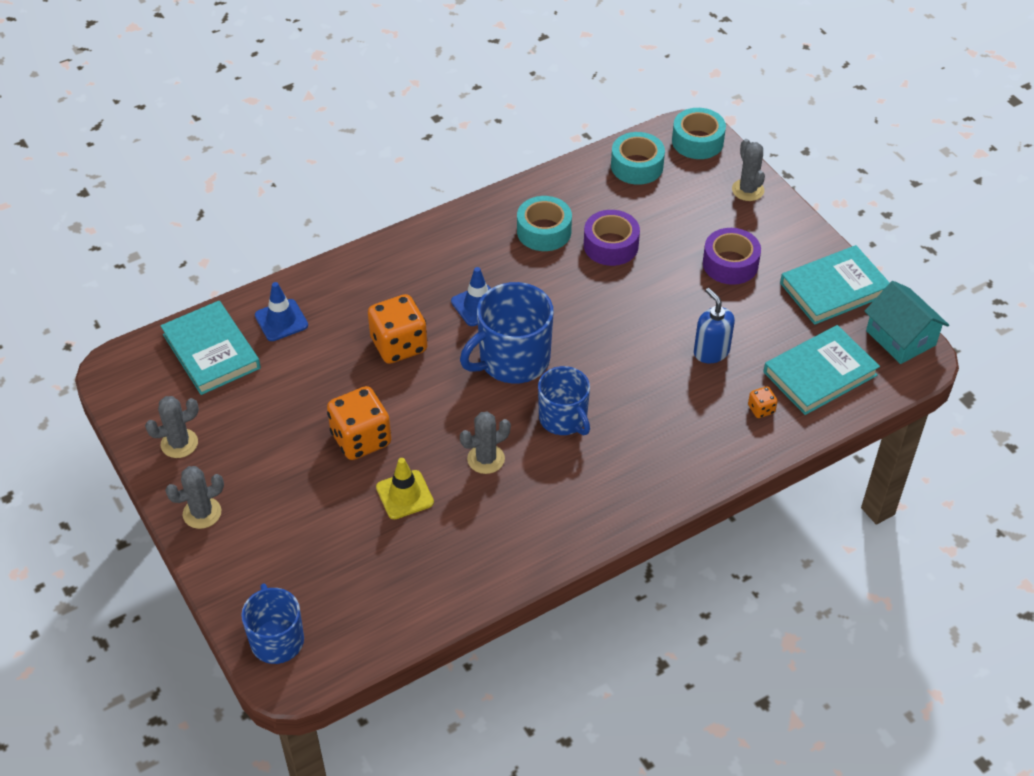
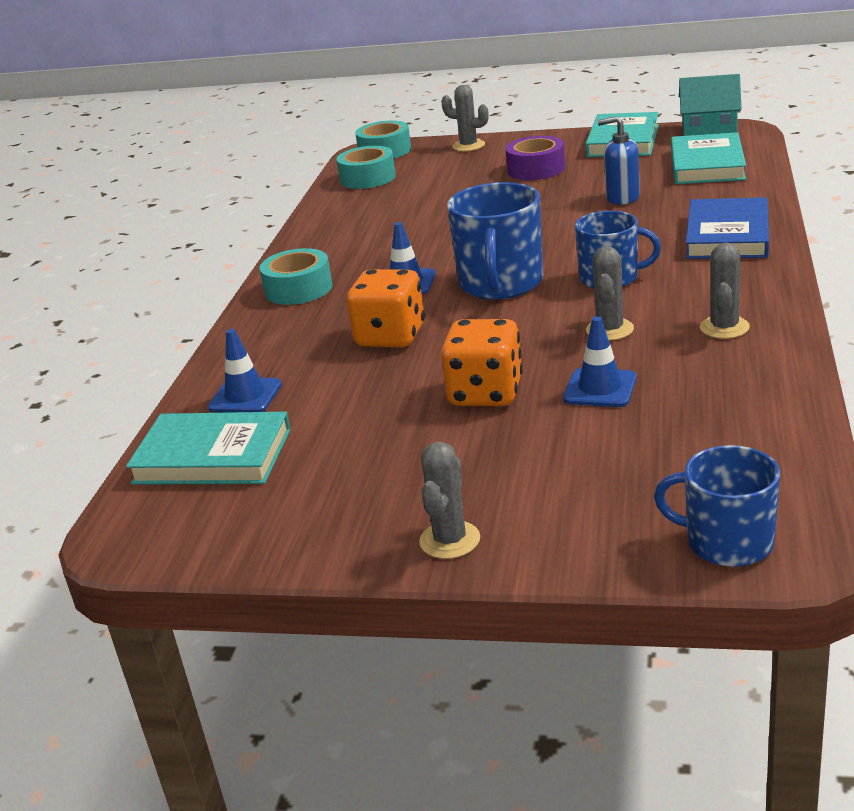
camera: 45 degrees left, 20 degrees down
grey cactus [145,396,199,458] -> grey cactus moved to [700,243,750,339]
yellow traffic cone [376,458,434,519] -> blue traffic cone [563,316,637,407]
turquoise tape [517,196,572,251] -> turquoise tape moved to [260,248,332,305]
purple tape [584,210,640,266] -> none
orange dice [748,386,778,418] -> none
none -> blue book [686,197,769,259]

